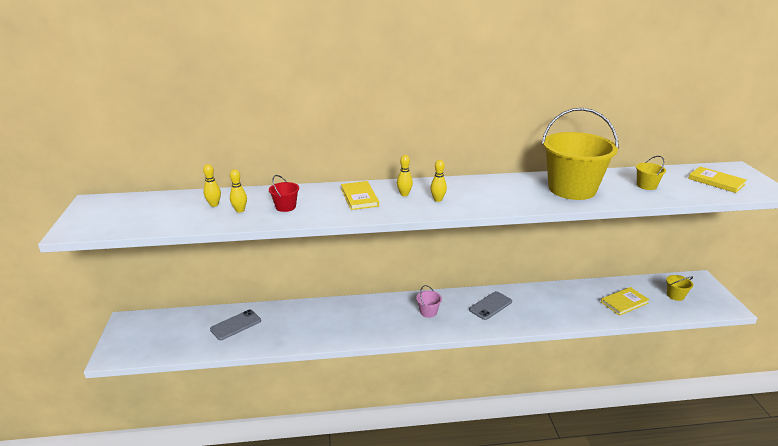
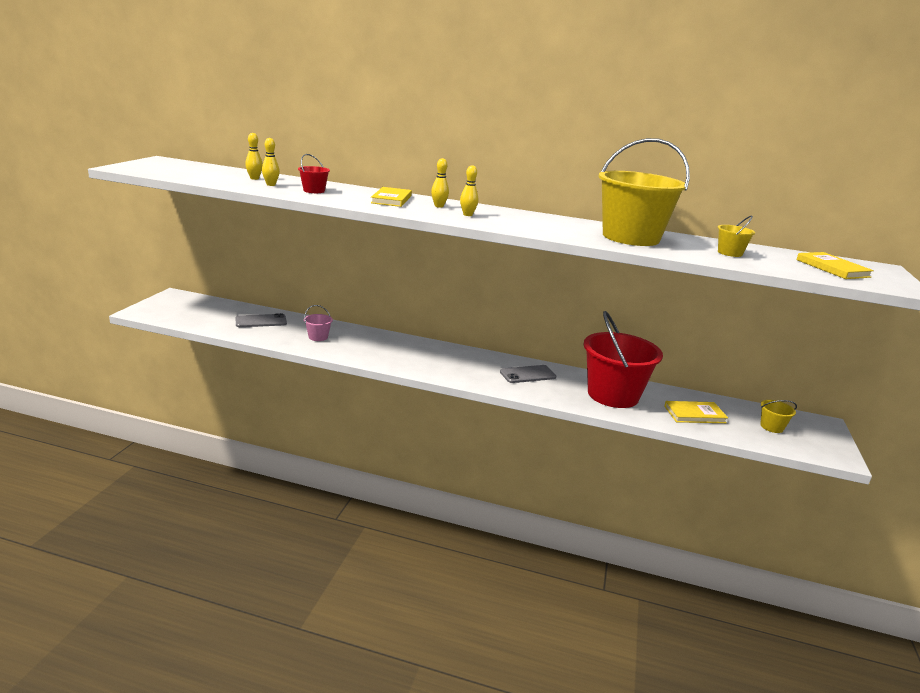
camera: 20 degrees right, 5 degrees down
pink bucket [416,285,442,318] -> pink bucket moved to [304,305,333,341]
none -> red bucket [584,311,663,408]

